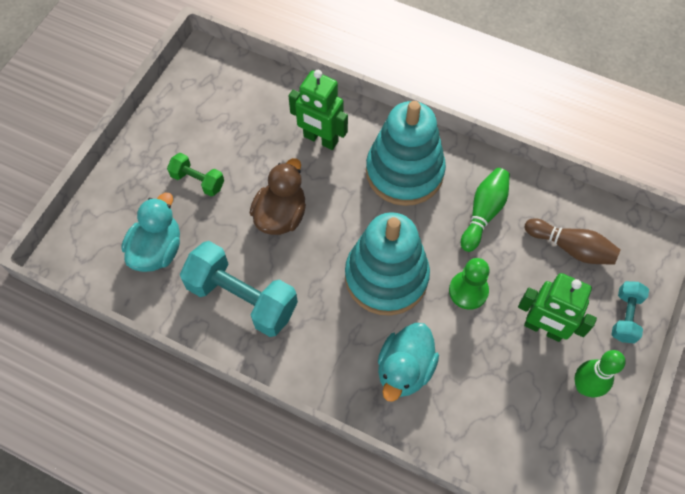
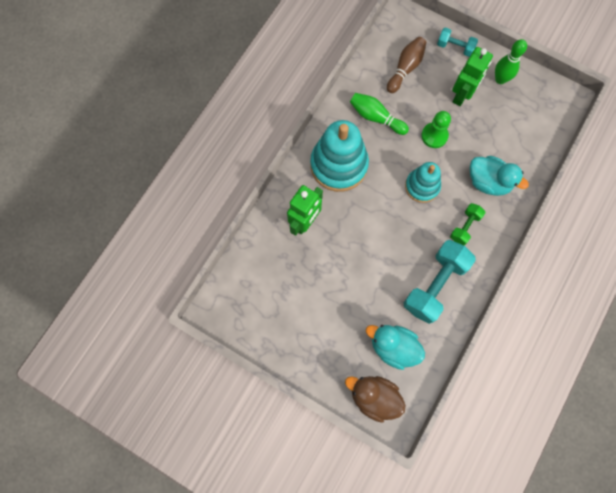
camera: 85 degrees left, 10 degrees up
green dumbbell [167,153,224,196] -> green dumbbell moved to [450,203,486,245]
brown duck [250,158,306,235] -> brown duck moved to [345,376,406,423]
turquoise stacking toy [345,212,430,316] -> turquoise stacking toy [405,162,441,203], size x0.60

